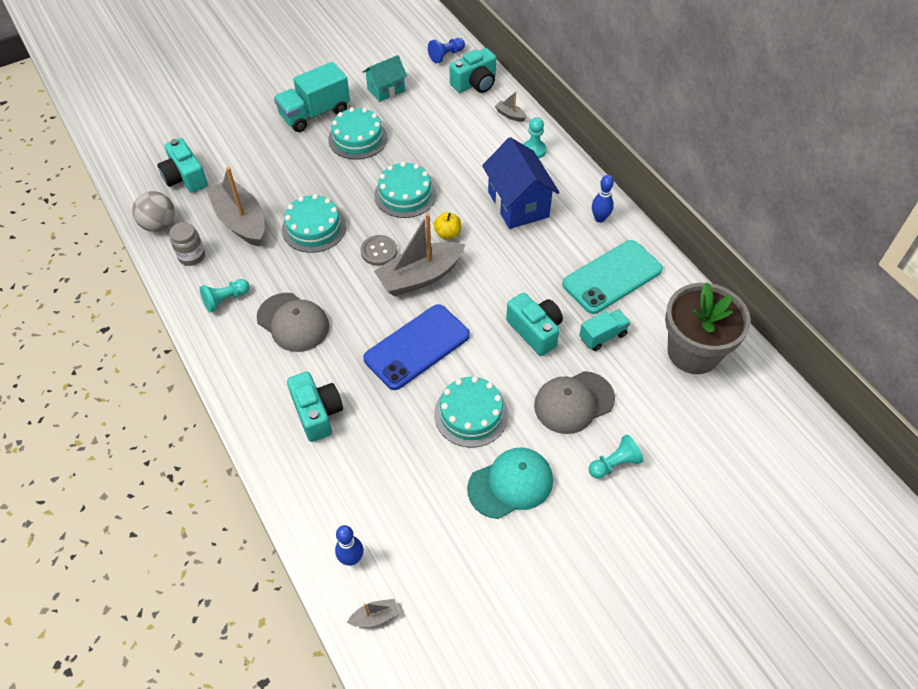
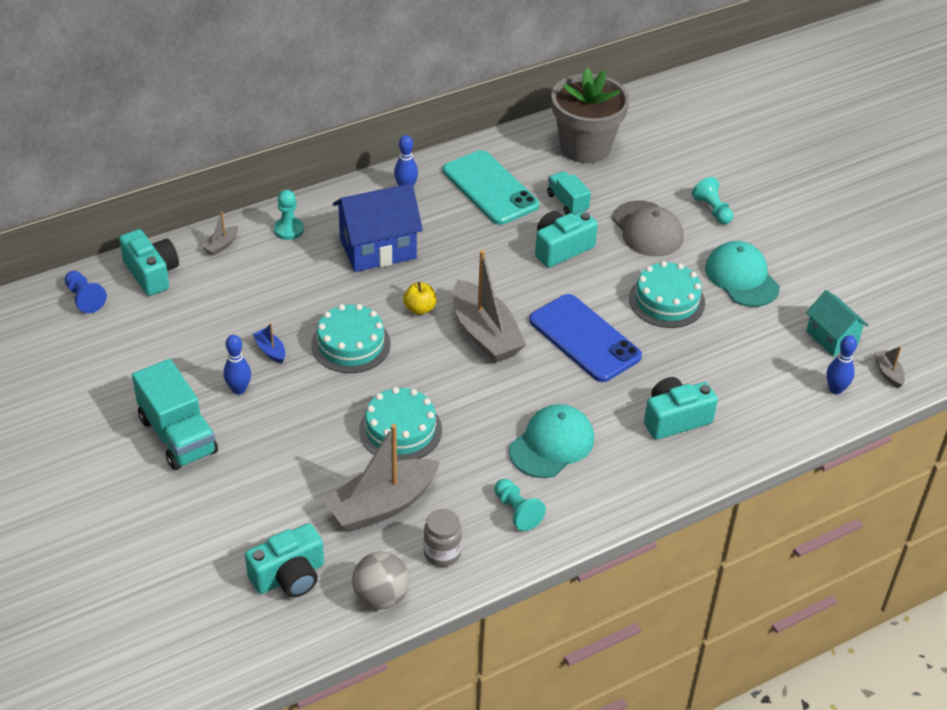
camera: 90 degrees left, 10 degrees down
grey cap [257,293,329,352] -> turquoise cap [509,404,594,478]
turquoise cake [328,107,387,160] -> blue bowling pin [223,335,251,395]
grey button [361,235,397,266] -> none
turquoise house [363,55,407,102] -> turquoise house moved to [806,290,869,357]
none -> blue boat [253,323,285,364]

